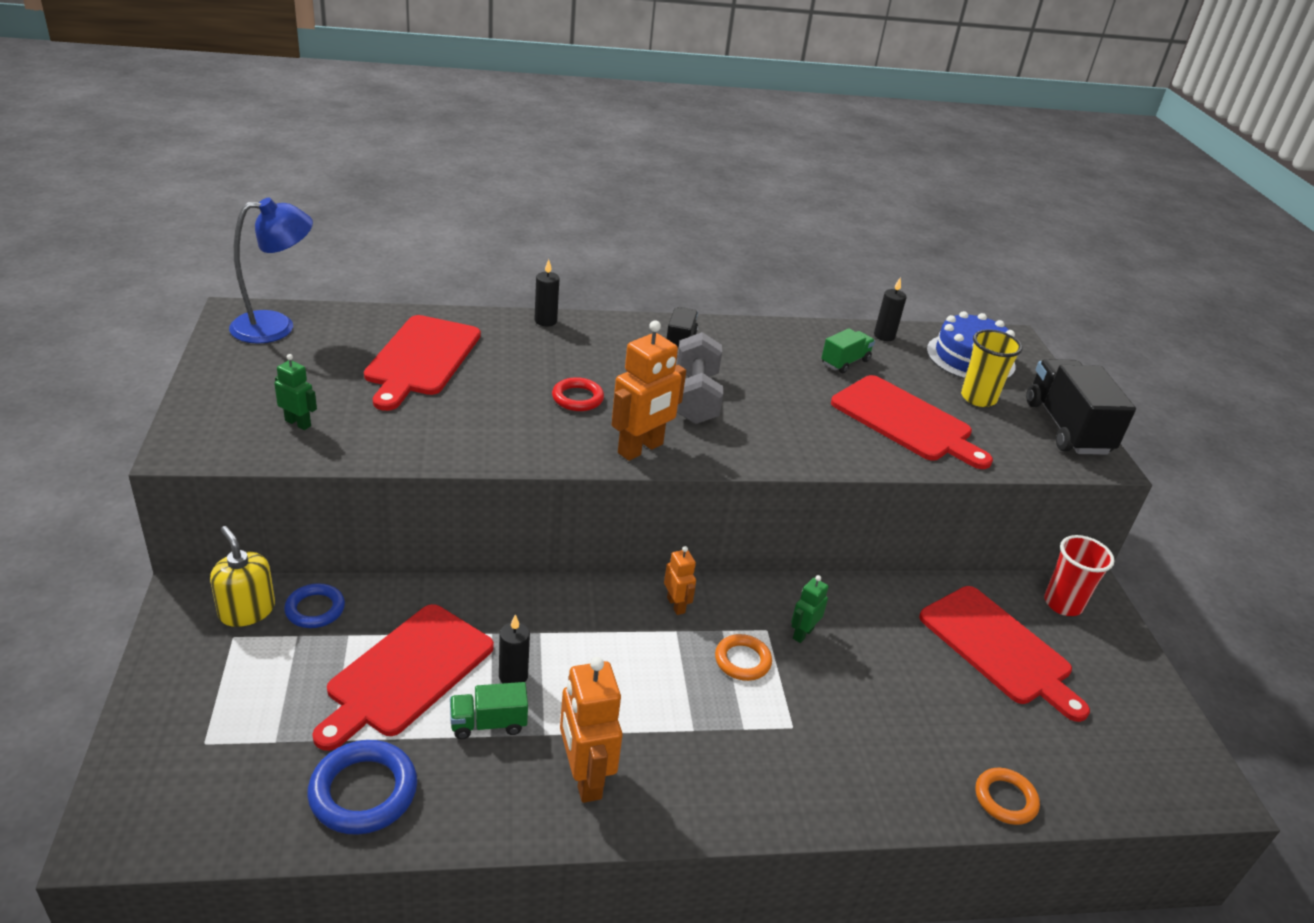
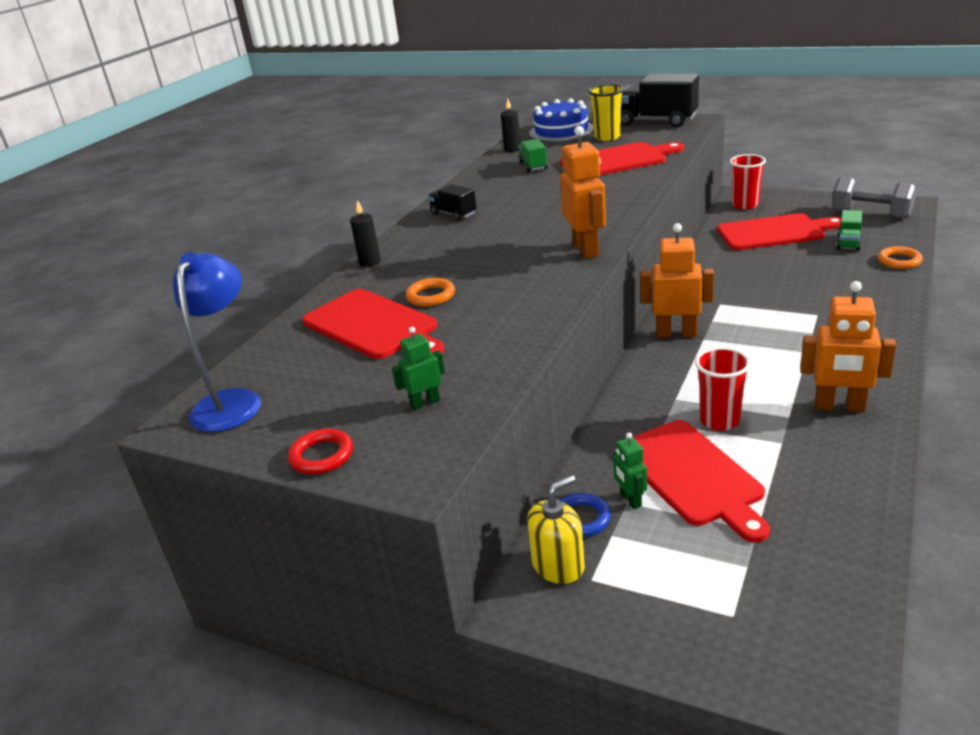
camera: 50 degrees left, 5 degrees down
yellow soap dispenser [210,526,275,627] -> yellow soap dispenser turned 150 degrees clockwise [527,475,585,584]
blue ring [307,740,417,835] -> none
green truck [450,682,528,739] -> green truck moved to [836,210,862,251]
black candle [499,614,530,683] -> red cup [695,347,751,431]
red ring [552,377,604,411] -> red ring moved to [288,429,353,475]
orange robot [664,546,696,615] -> orange robot [640,223,714,337], size x1.85
grey dumbbell [677,332,723,424] -> grey dumbbell moved to [832,177,917,219]
orange ring [715,634,772,681] -> orange ring moved to [406,278,455,307]
green robot [791,575,829,643] -> green robot moved to [613,432,647,509]

